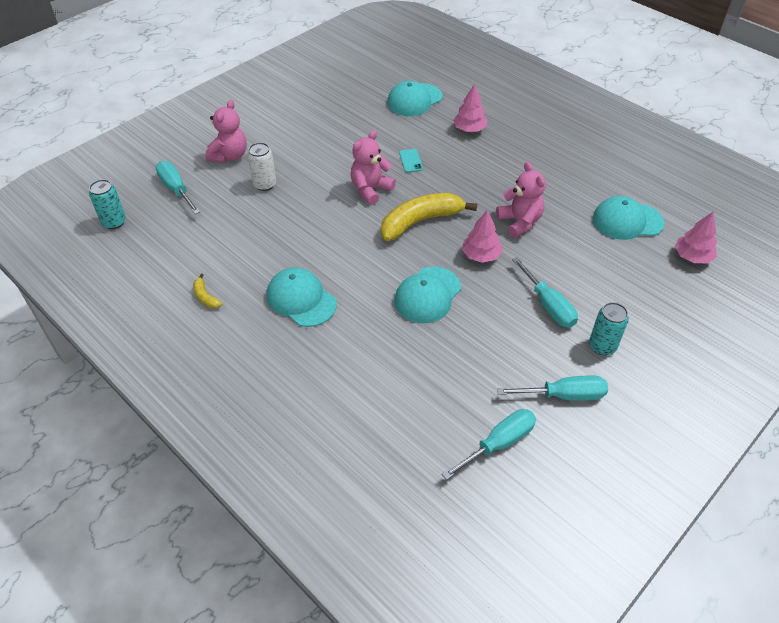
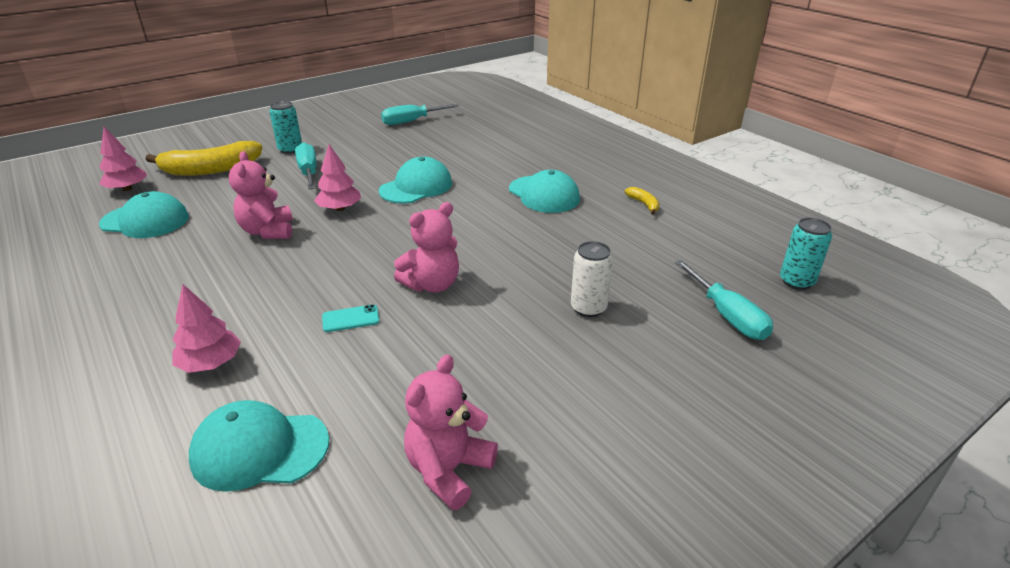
camera: 170 degrees left, 15 degrees down
pink teddy bear [205,100,247,163] -> pink teddy bear moved to [404,354,498,510]
yellow banana [381,193,477,241] -> yellow banana moved to [145,141,262,176]
turquoise cap [387,81,443,116] -> turquoise cap turned 150 degrees counterclockwise [189,400,329,492]
turquoise phone [399,149,423,173] -> turquoise phone turned 75 degrees clockwise [322,304,380,332]
turquoise screwdriver [497,375,608,401] -> none

